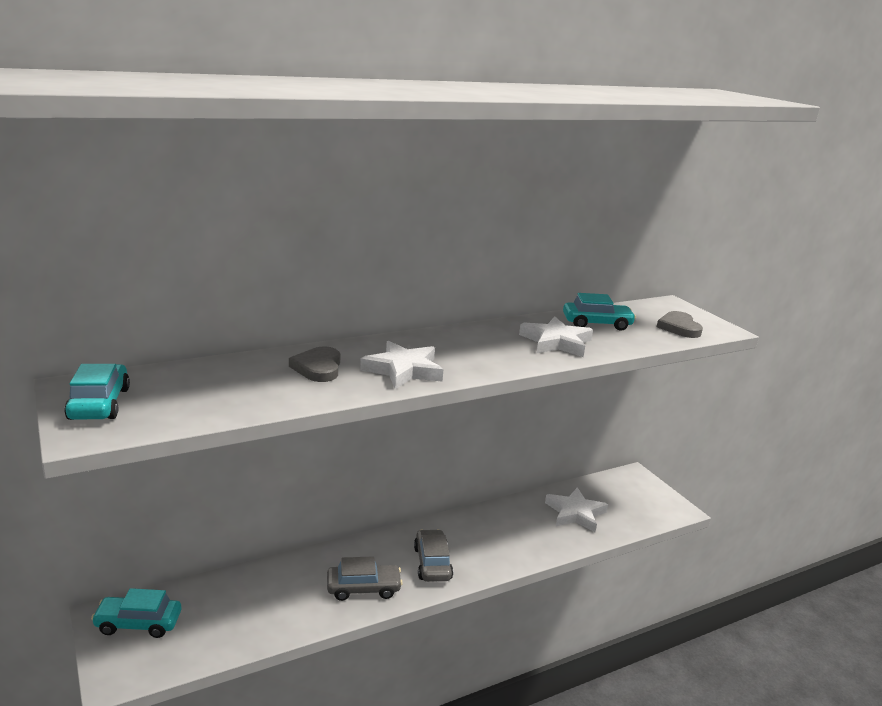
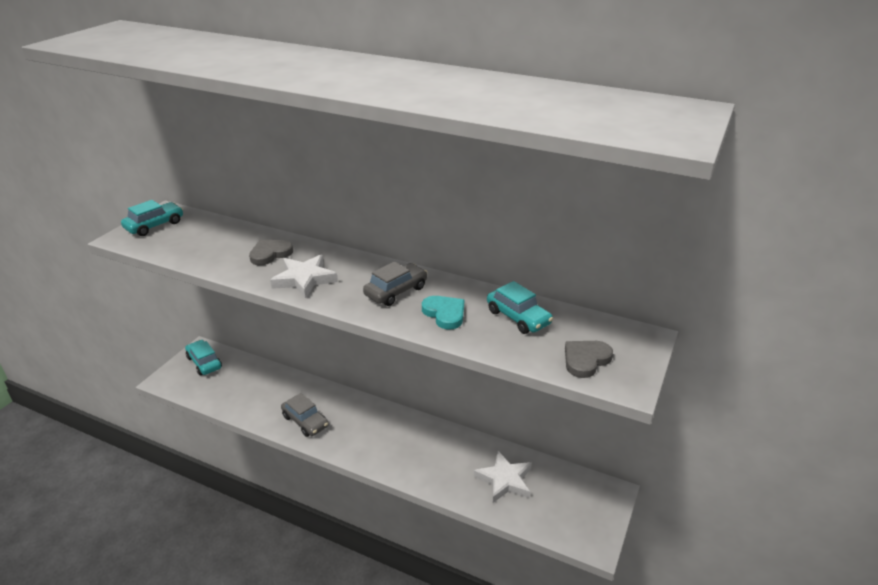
camera: 55 degrees right, 10 degrees up
grey car [414,529,453,582] -> grey car moved to [363,262,427,306]
white star [519,317,593,357] -> turquoise heart [422,296,464,330]

